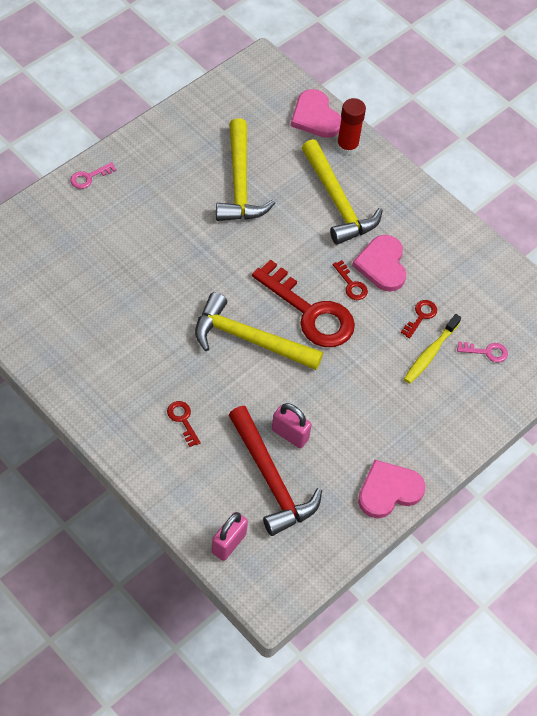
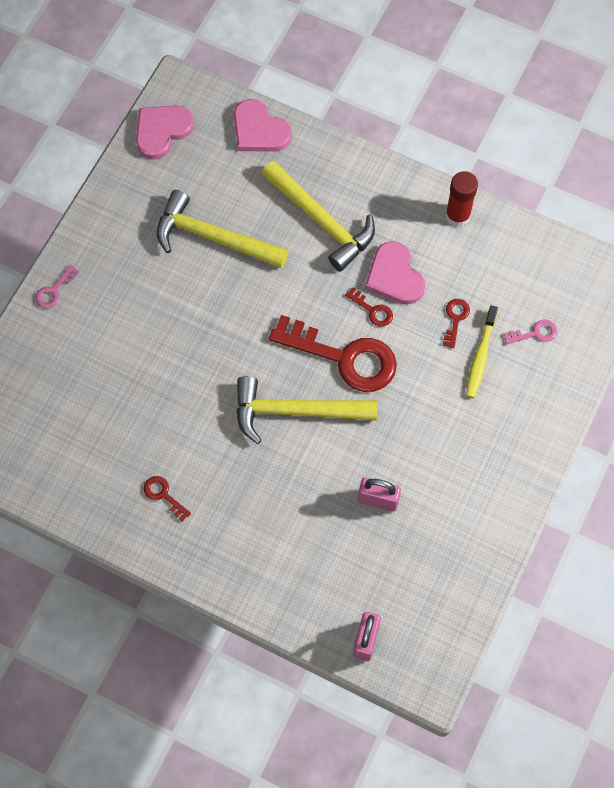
camera: 15 degrees left, 10 degrees up
red key [167,401,201,447] -> red key moved to [144,476,191,522]
yellow hammer [216,118,275,221] -> yellow hammer turned 135 degrees clockwise [157,190,289,268]
red hammer [229,406,322,536] -> none
red glue stick [337,98,366,155] -> red glue stick moved to [445,171,478,227]
pink heart [358,460,426,518] -> pink heart moved to [136,105,194,160]

